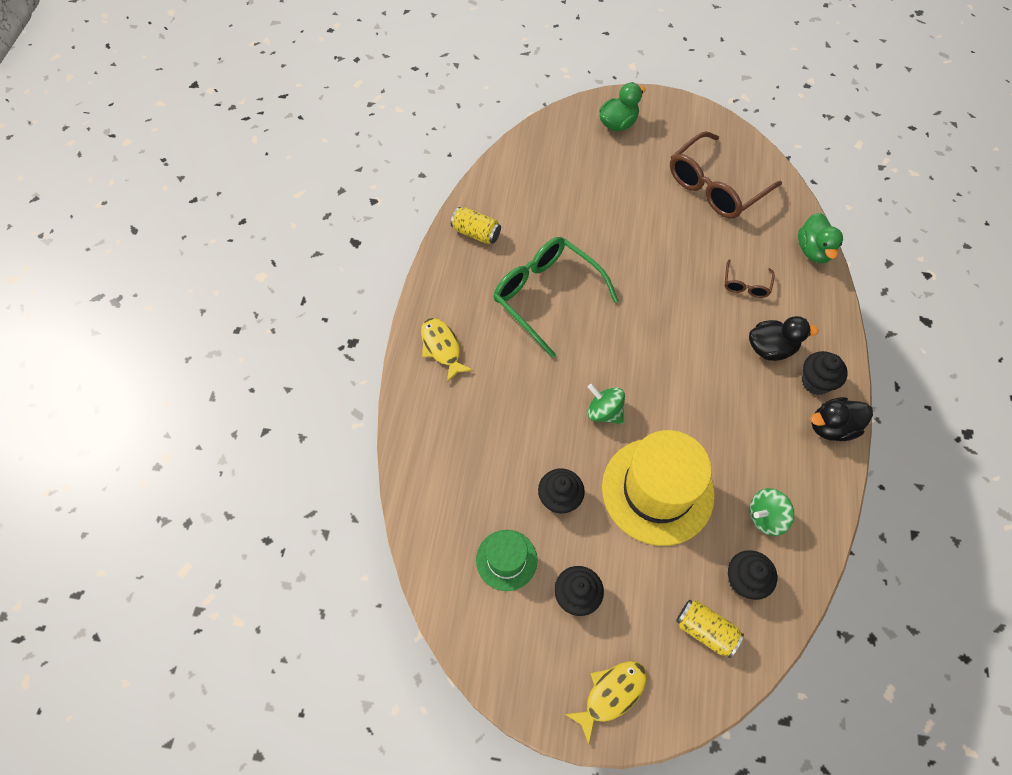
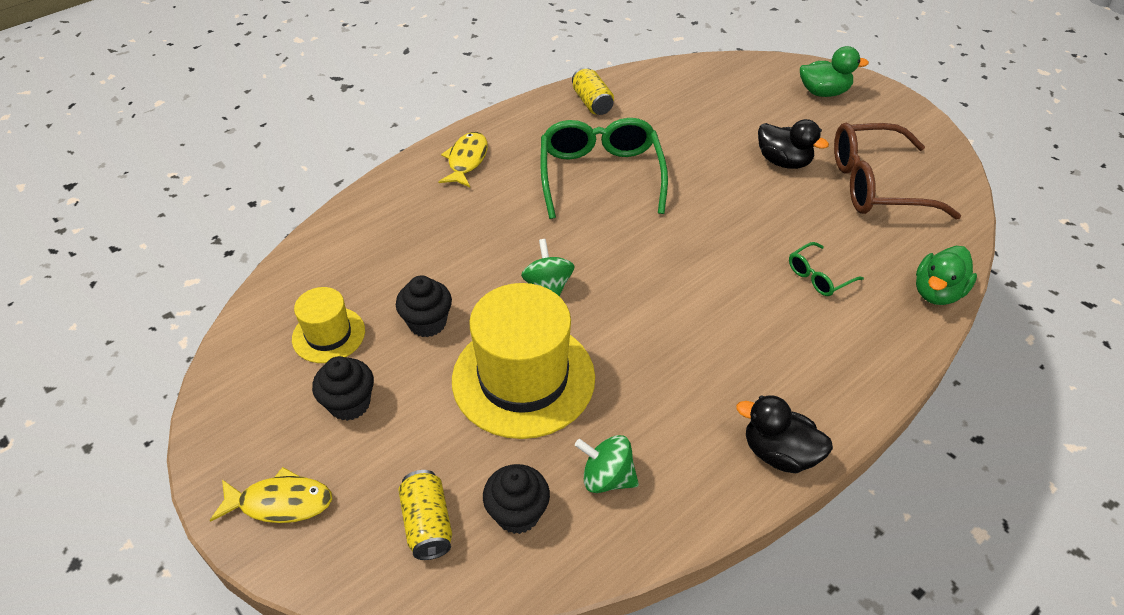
camera: 40 degrees right, 15 degrees down
green hat [476,530,537,591] -> yellow hat [292,287,365,363]
brown glasses [724,259,775,298] -> green glasses [789,242,864,296]
black duck [749,316,818,361] -> black duck moved to [758,119,829,169]
black cupcake [802,351,848,395] -> none

